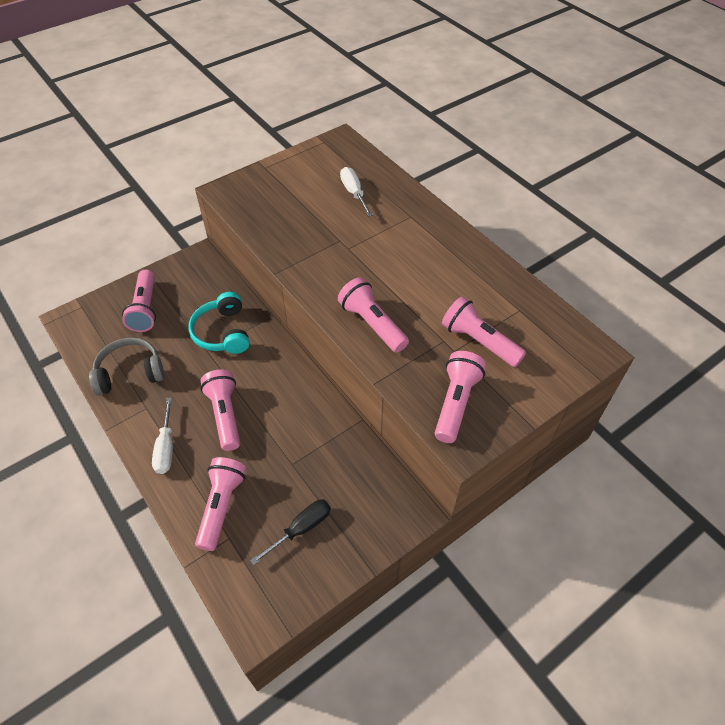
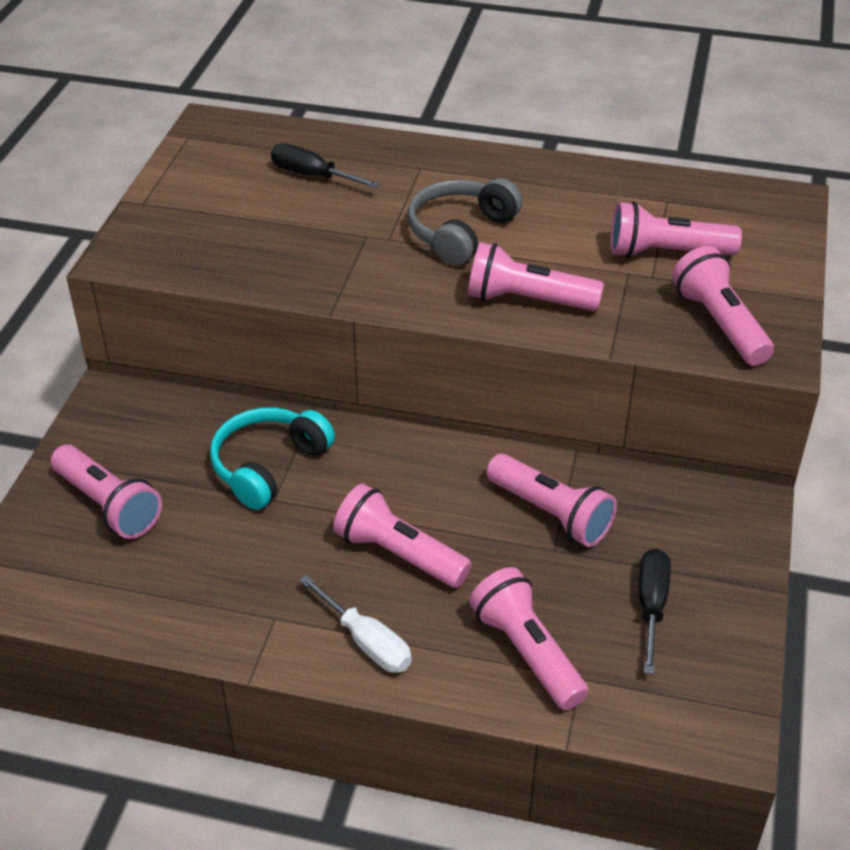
camera: 40 degrees left, 10 degrees down
grey headphones [89,337,165,396] -> grey headphones moved to [407,178,522,266]
turquoise headphones [188,292,250,354] -> turquoise headphones turned 90 degrees clockwise [210,407,335,510]
white screwdriver [340,167,373,217] -> black screwdriver [271,143,380,188]
none -> pink flashlight [487,454,617,547]

